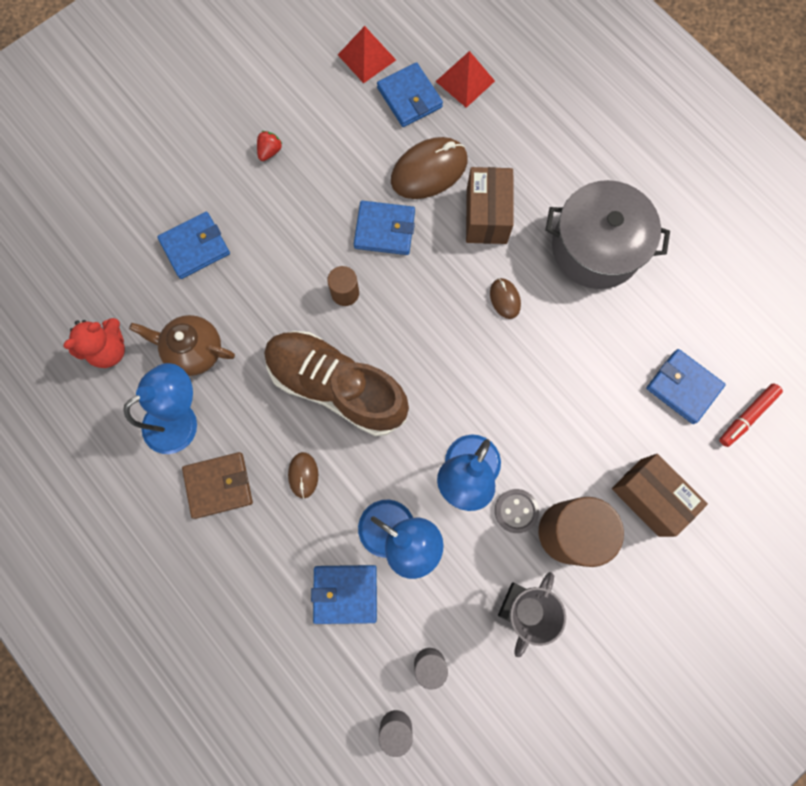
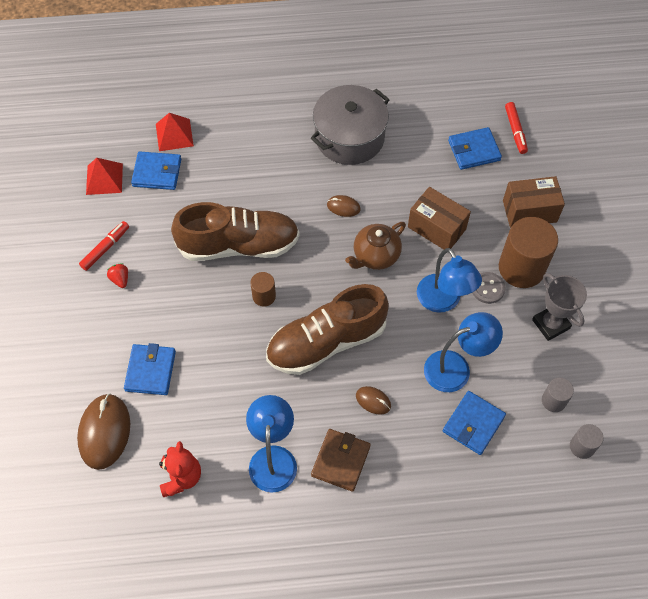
camera: 55 degrees left, 15 degrees down
brown teapot [129,315,235,376] -> brown teapot moved to [345,222,406,270]
blue wallet [354,201,415,255] -> brown shoe [171,202,300,261]
brown mouse [391,137,467,199] -> brown mouse moved to [77,393,130,470]
brown box [466,167,514,244] -> brown box moved to [408,187,471,249]
none -> red marker [79,221,129,271]

